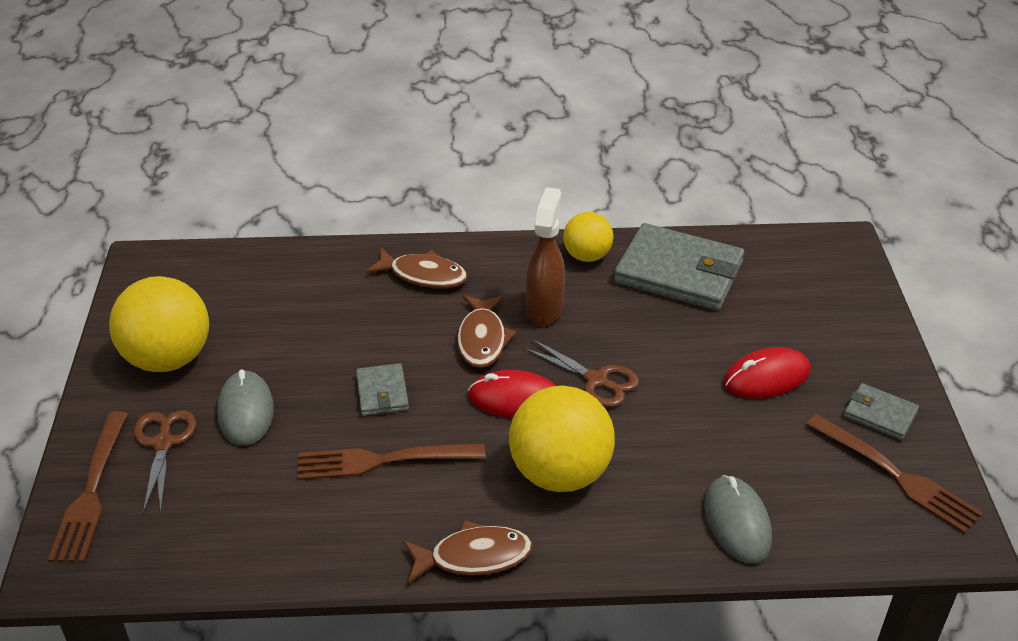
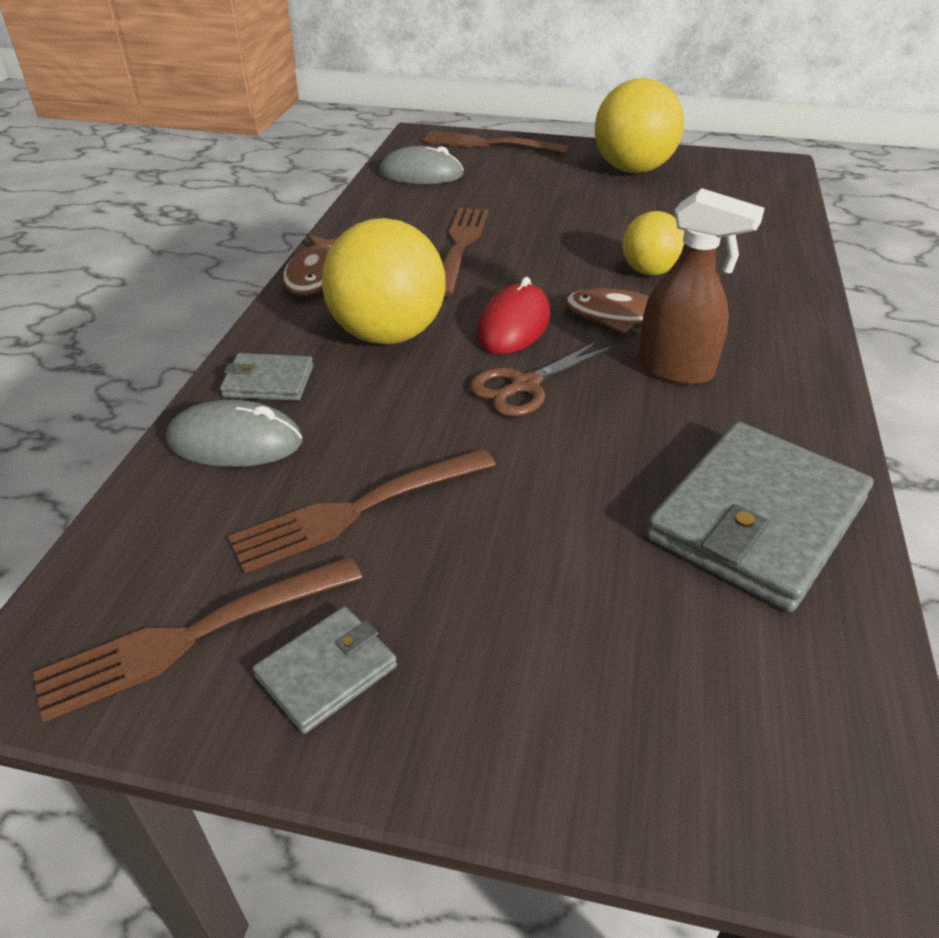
camera: 105 degrees right, 0 degrees up
brown scissors [134,410,196,513] -> none
grey mouse [217,369,274,446] -> grey mouse moved to [379,146,464,184]
grey wallet [356,363,409,416] -> grey wallet moved to [220,353,314,401]
brown fish [365,248,468,289] -> none
yellow ball [563,212,614,262] -> yellow ball moved to [622,211,684,276]
red mouse [723,347,811,398] -> none
none -> brown fork [228,448,496,573]

